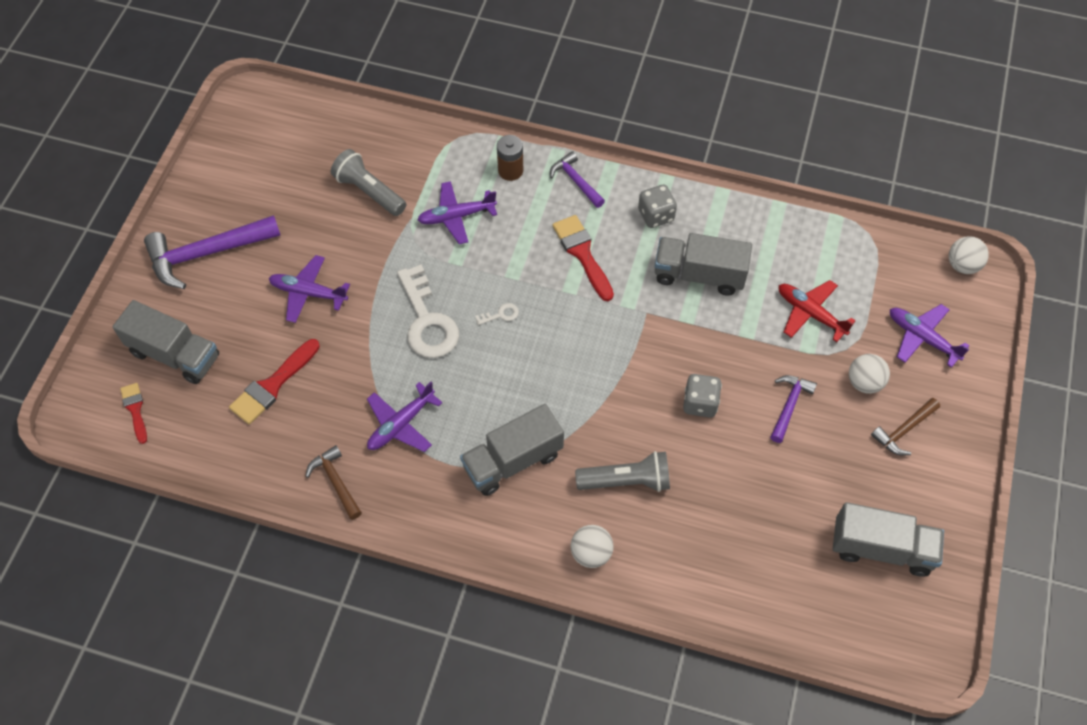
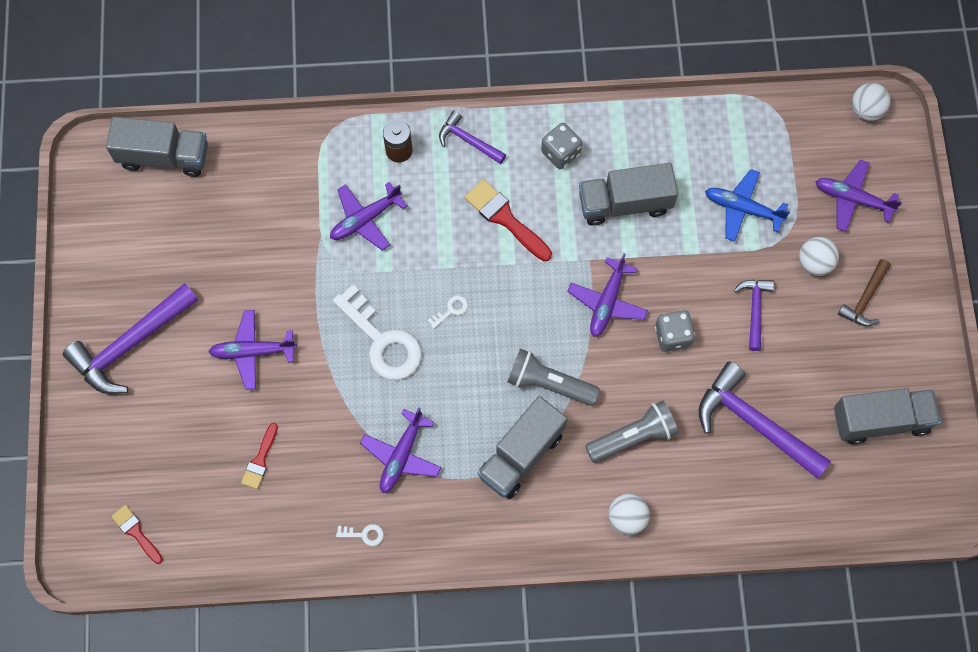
camera: 20 degrees left, 10 degrees up
grey truck [112,300,219,384] -> grey truck moved to [106,117,208,177]
red brush [229,339,320,424] -> red brush [241,423,278,489], size x0.61
brown hammer [305,445,362,520] -> white key [336,524,384,546]
grey flashlight [331,149,406,216] -> grey flashlight moved to [507,349,600,406]
red plane [779,280,855,342] -> blue plane [705,169,790,242]
none -> purple plane [567,254,648,337]
none -> purple hammer [699,362,831,479]

